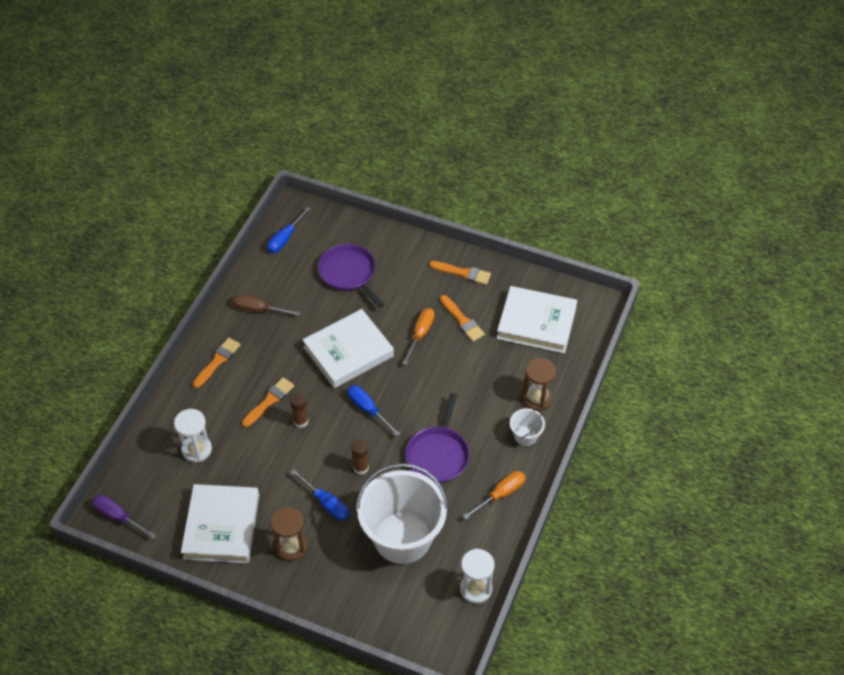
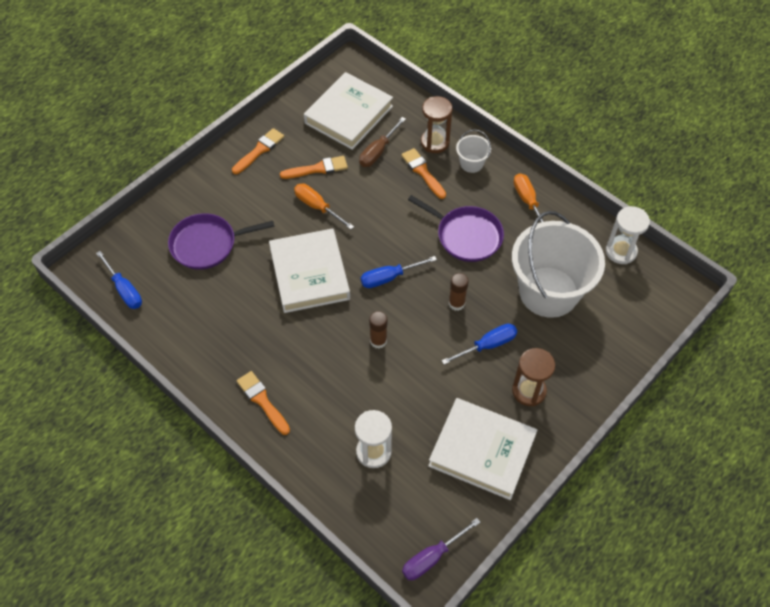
camera: 70 degrees left, 5 degrees up
brown screwdriver [233,294,301,316] -> brown screwdriver moved to [359,117,406,167]
orange brush [242,377,294,427] -> orange brush moved to [401,148,446,199]

